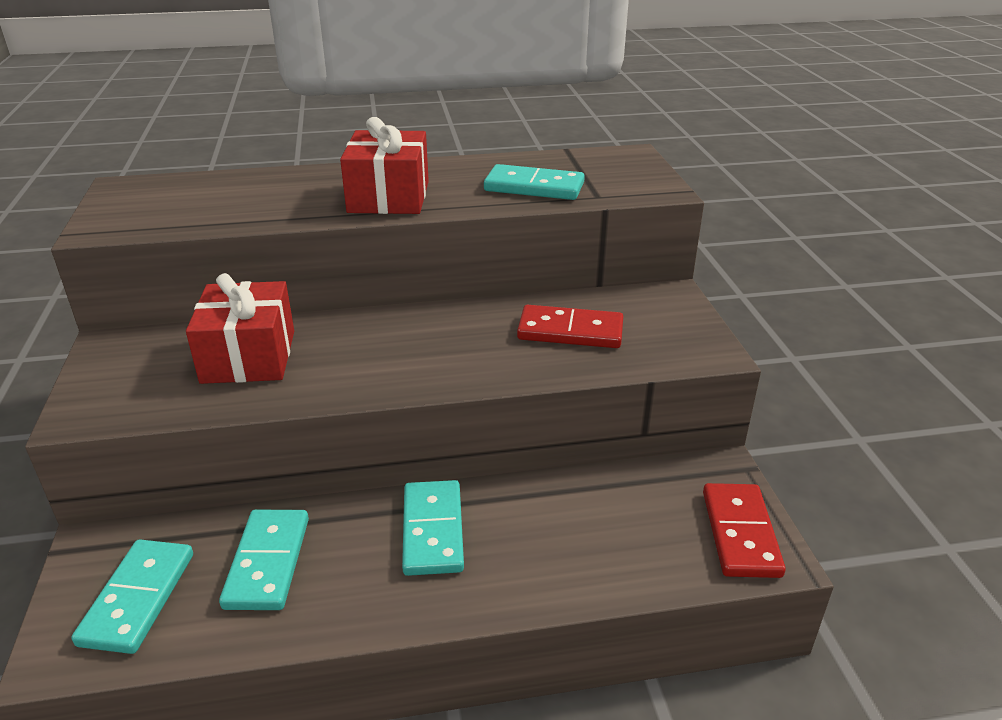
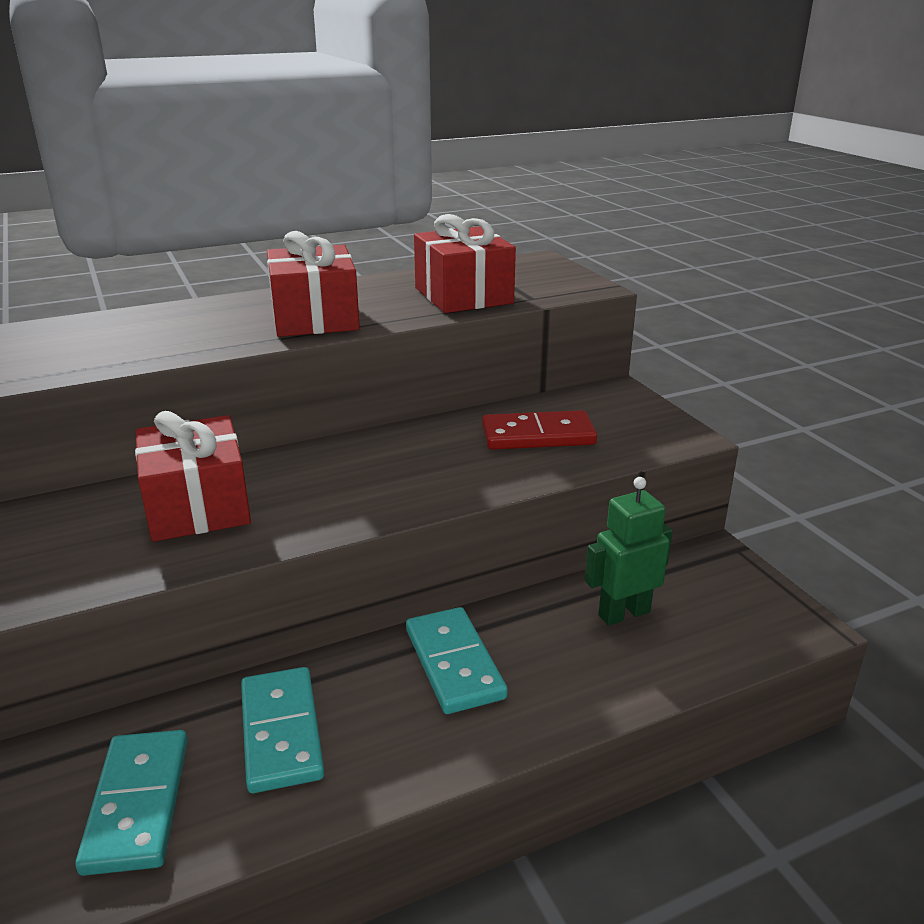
camera: 15 degrees left, 5 degrees down
turquoise domino [484,164,585,200] -> red gift [414,214,516,313]
red domino [703,483,786,578] -> none
none -> green robot [585,477,673,626]

